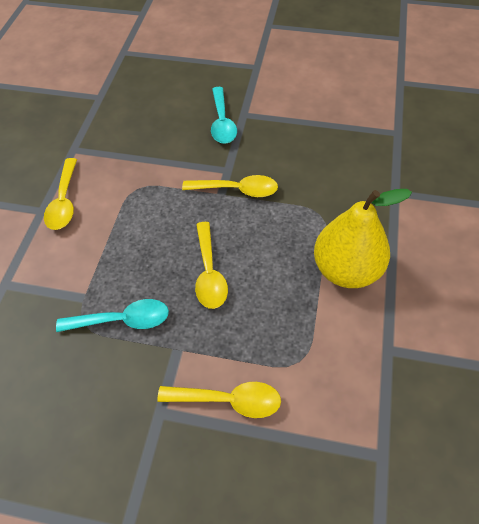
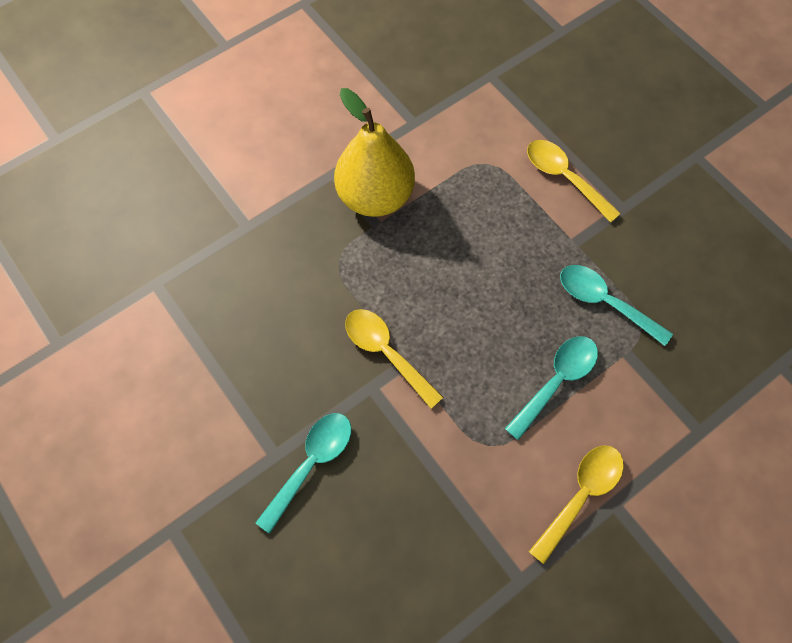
camera: 140 degrees left, 10 degrees up
yellow spoon [195,222,228,309] -> none
none -> turquoise spoon [505,336,598,440]

